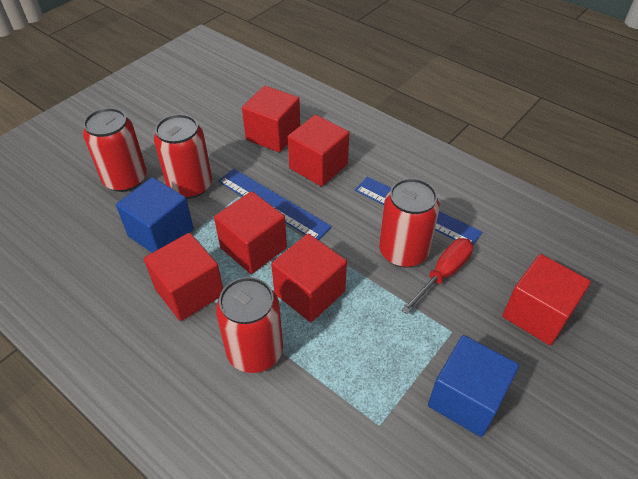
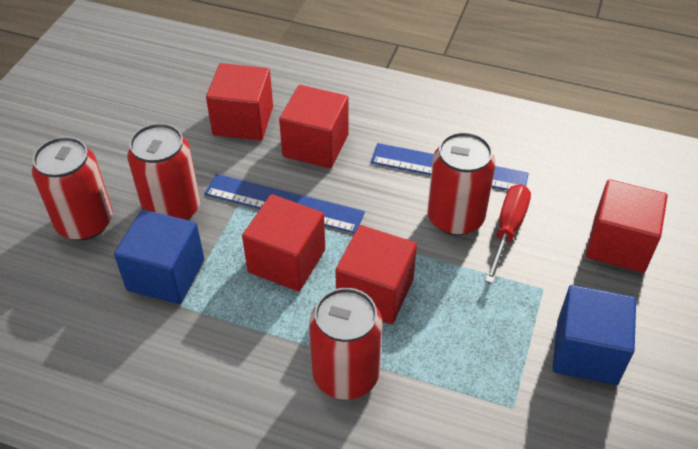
camera: 20 degrees left, 0 degrees up
red cube [144,233,223,321] -> none

